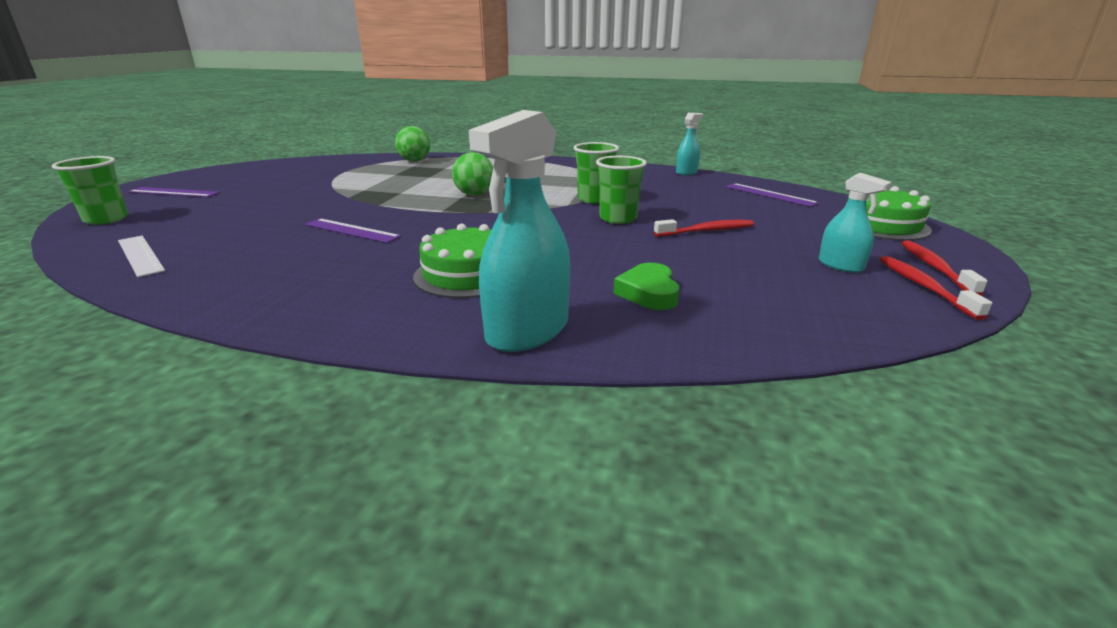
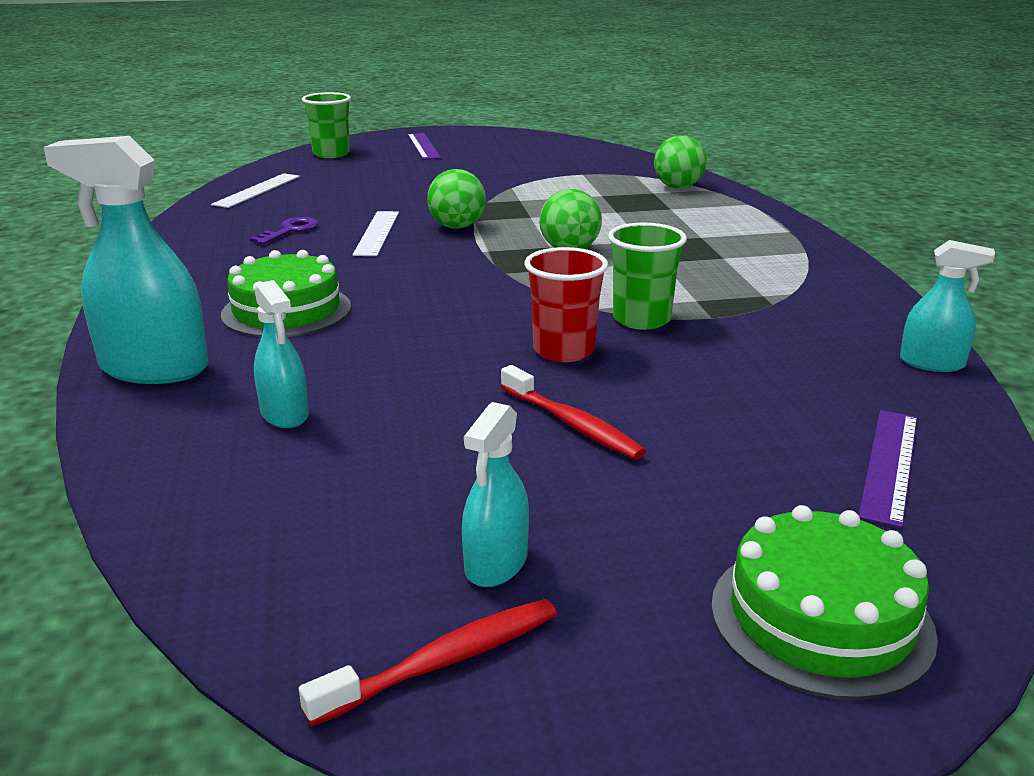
camera: 65 degrees right, 0 degrees up
purple ruler [305,218,402,243] -> white ruler [353,211,399,256]
green cup [596,156,647,224] -> red cup [525,247,608,362]
green heart [614,263,679,310] -> turquoise spray bottle [254,280,309,428]
red toothbrush [902,240,988,296] -> none
none -> purple key [249,217,318,245]
none -> green ball [427,169,486,229]

